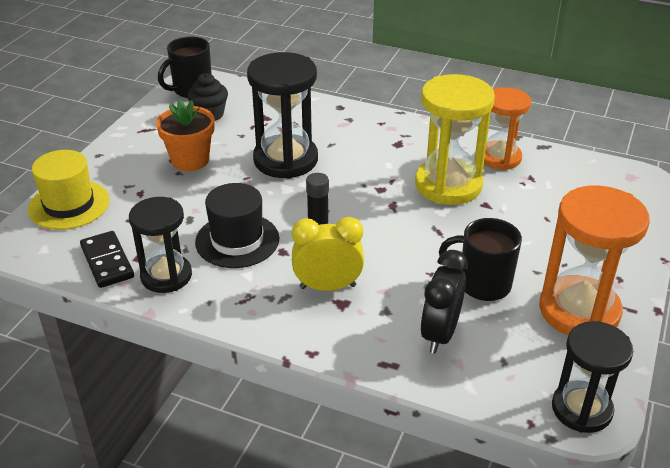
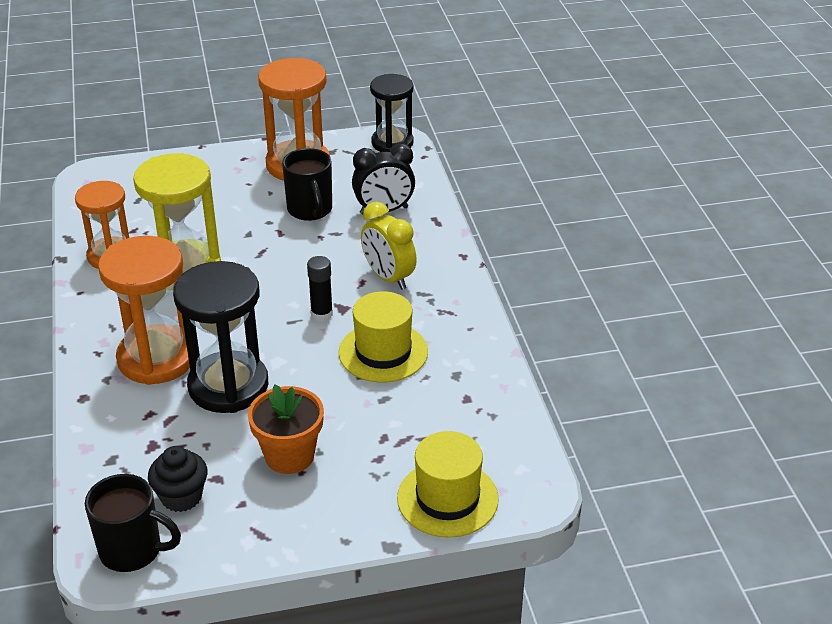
camera: 125 degrees left, 0 degrees up
black domino [80,231,134,288] -> none
black hourglass [129,197,192,293] -> none
black hat [195,183,279,268] -> yellow hat [339,291,428,382]
none -> orange hourglass [98,236,190,385]

